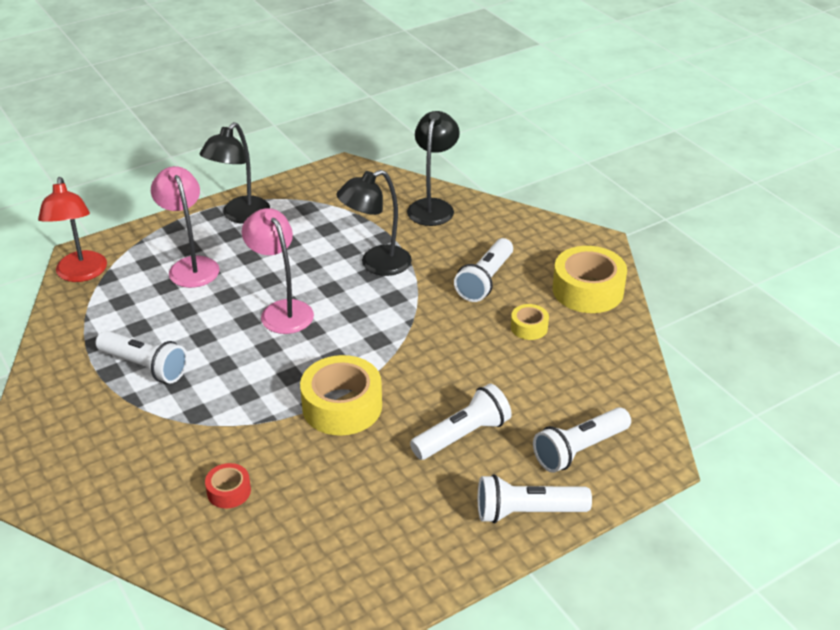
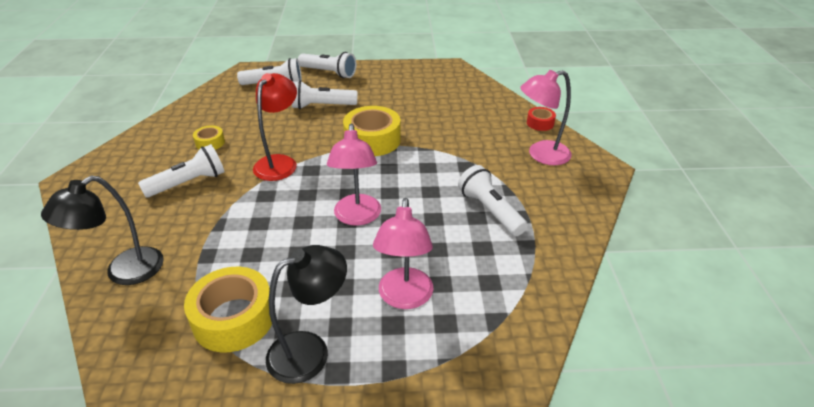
camera: 150 degrees left, 0 degrees up
red lamp [38,177,107,282] -> red lamp moved to [253,73,297,181]
red tape [205,463,251,509] -> red tape moved to [527,107,556,131]
black lamp [336,170,412,276] -> none
yellow tape [553,246,627,313] -> yellow tape moved to [184,267,272,352]
none -> pink lamp [520,70,572,165]

